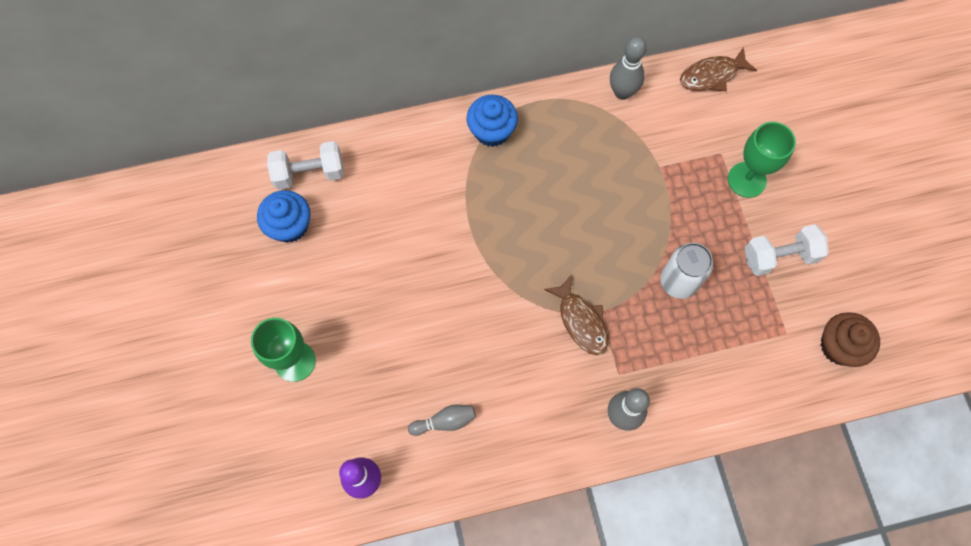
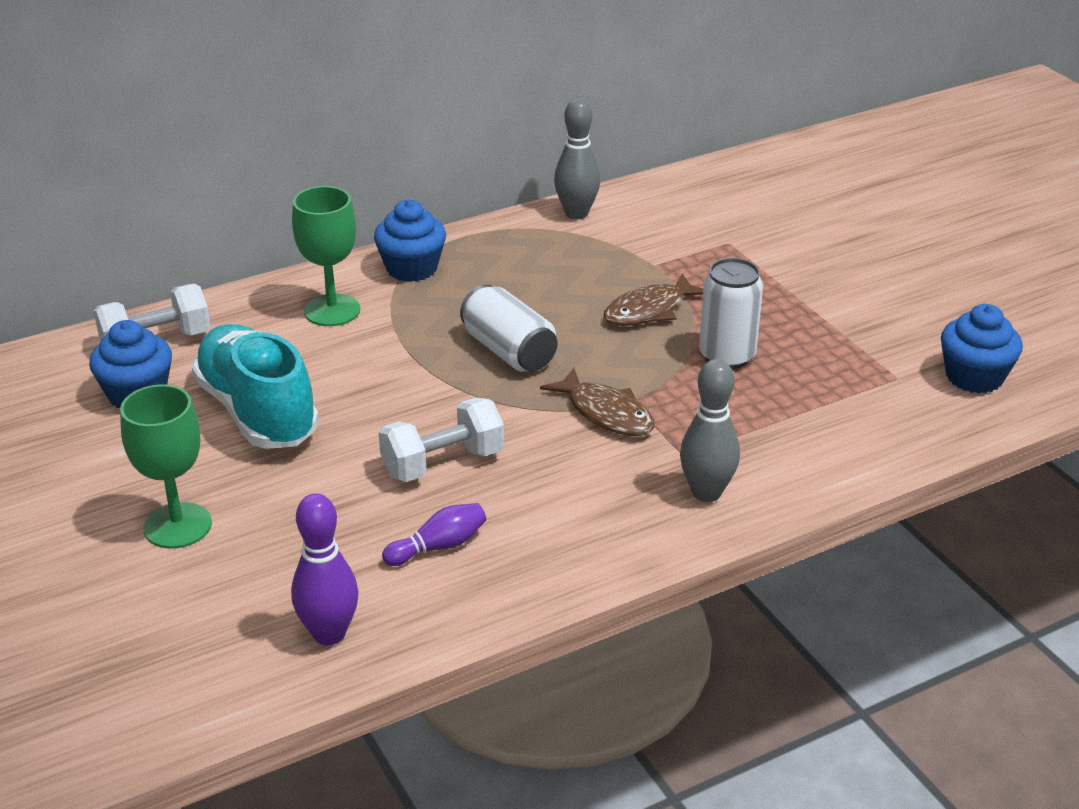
camera: 15 degrees left, 35 degrees down
grey bowling pin [408,404,476,436] -> purple bowling pin [382,503,486,566]
brown fish [680,47,757,92] -> brown fish moved to [603,273,703,326]
green goblet [728,122,796,198] -> green goblet moved to [292,186,360,326]
white dumbbell [745,224,829,276] -> white dumbbell moved to [379,397,504,482]
brown cupcake [821,312,880,367] -> blue cupcake [941,304,1023,394]
none -> turquoise shoe [192,324,319,449]
none -> white can [460,284,557,372]

